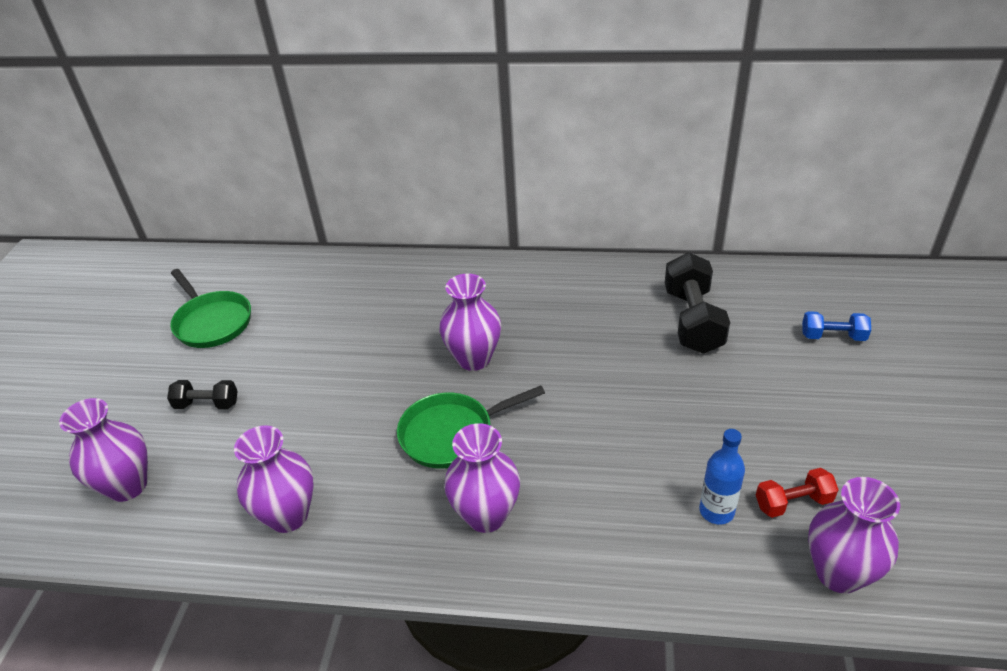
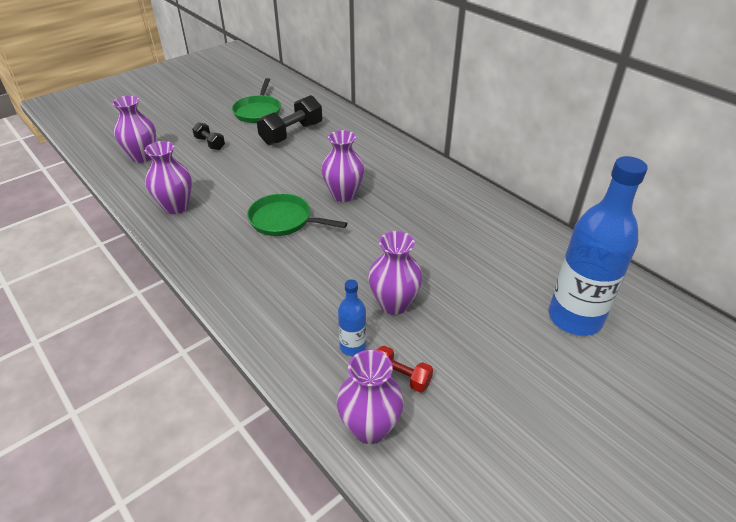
camera: 40 degrees right, 0 degrees up
purple vase [444,423,520,533] -> purple vase moved to [368,231,423,315]
black dumbbell [665,252,730,354] -> black dumbbell moved to [257,95,322,145]
blue dumbbell [802,311,871,341] -> blue bottle [549,156,648,336]

